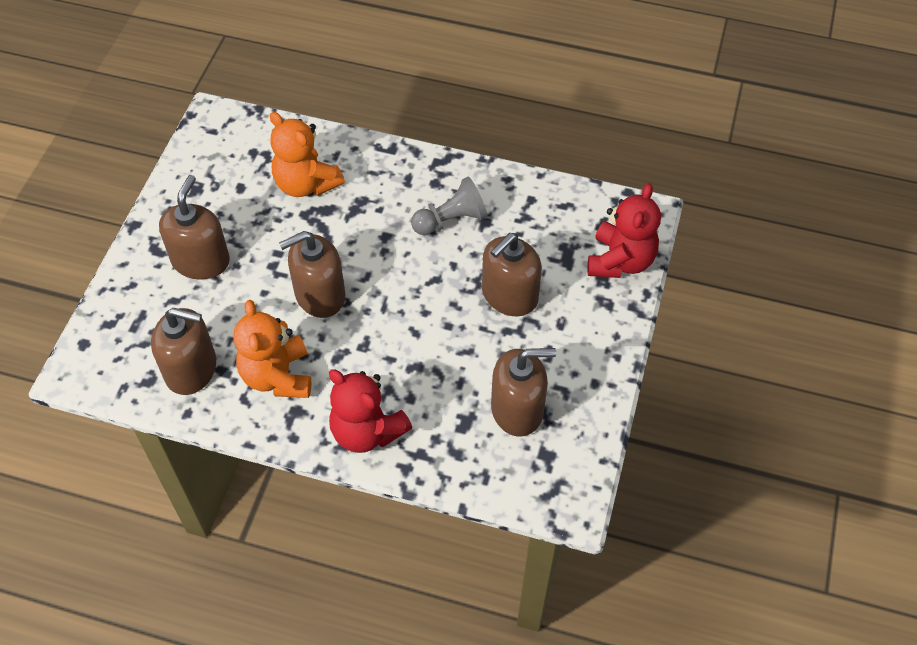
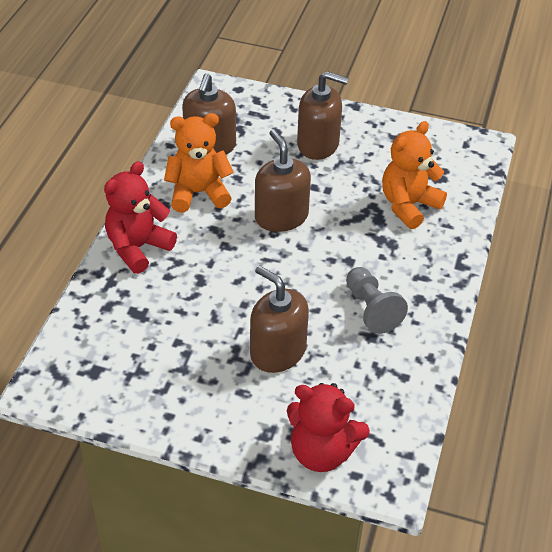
camera: 90 degrees right, 10 degrees down
brown soap dispenser [491,348,556,436] -> none

